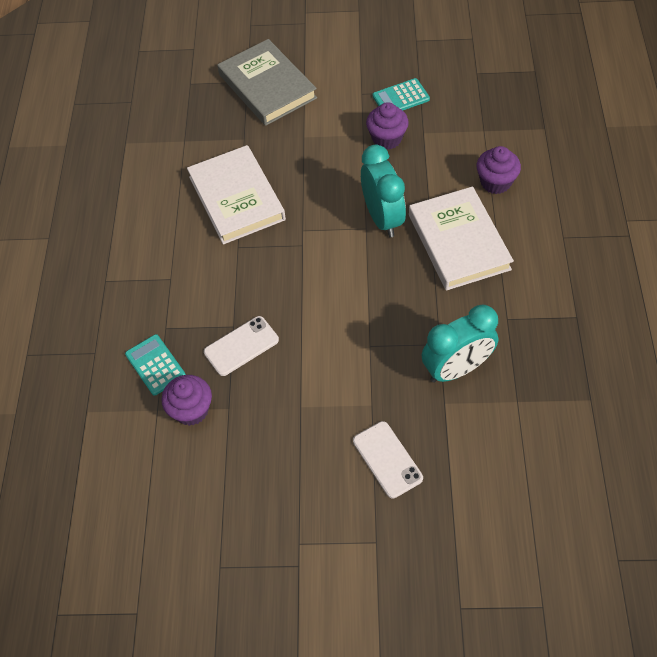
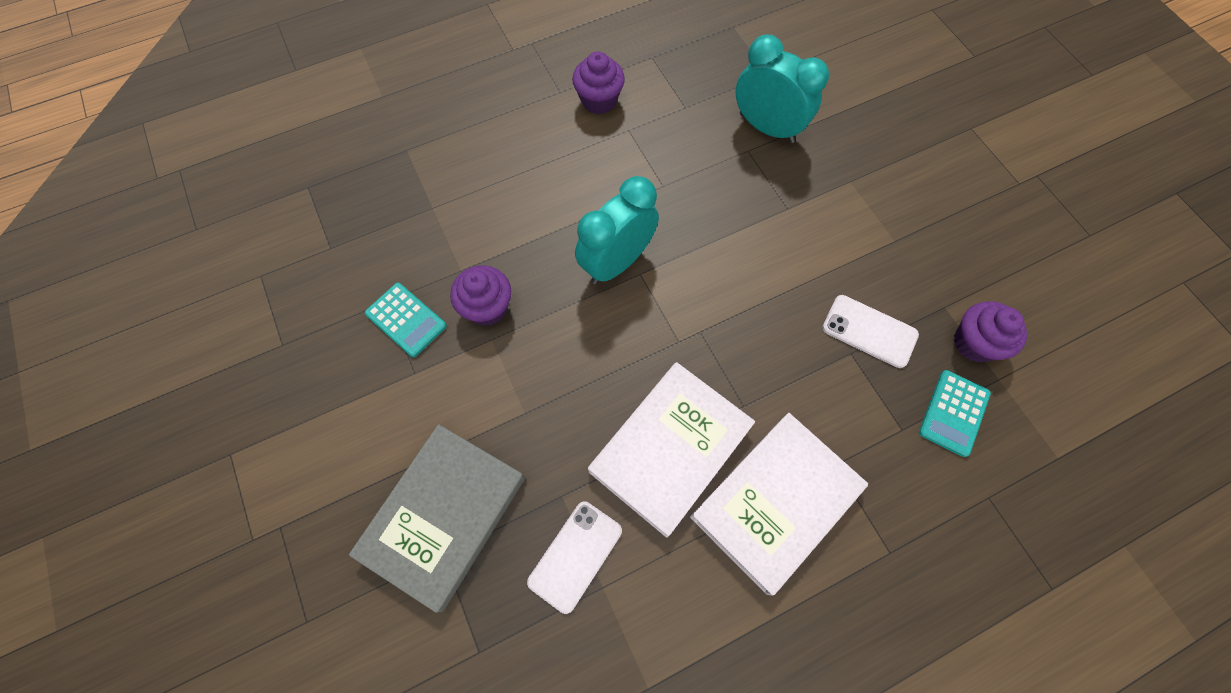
camera: 120 degrees left, 10 degrees up
white phone [353,421,423,498] -> white phone moved to [527,501,622,614]
white book [409,186,514,291] -> white book moved to [690,413,868,595]
purple cupcake [476,146,521,194] -> purple cupcake moved to [572,52,625,114]

